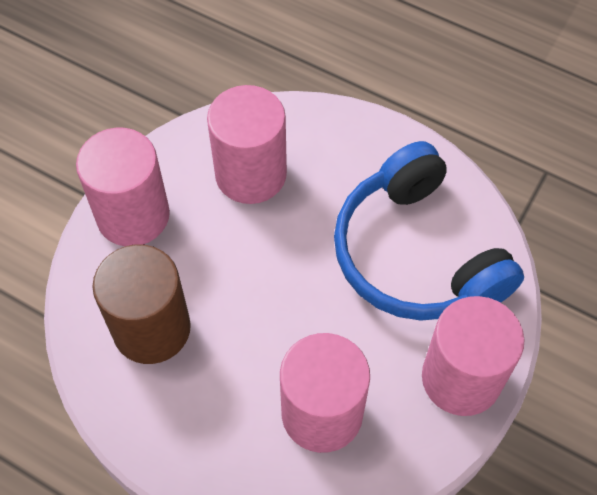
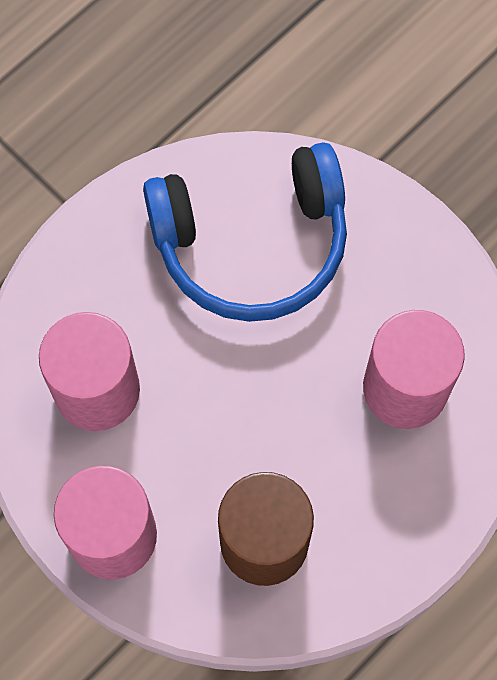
camera: 75 degrees left, 10 degrees up
pink cylinder [422,296,524,416] -> none

